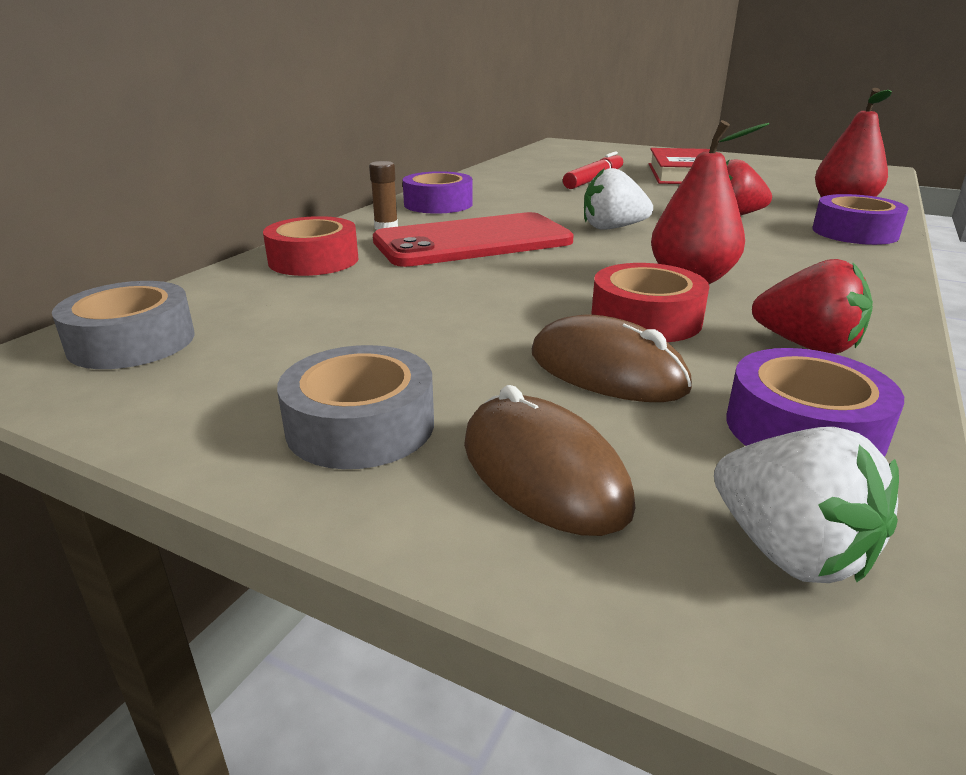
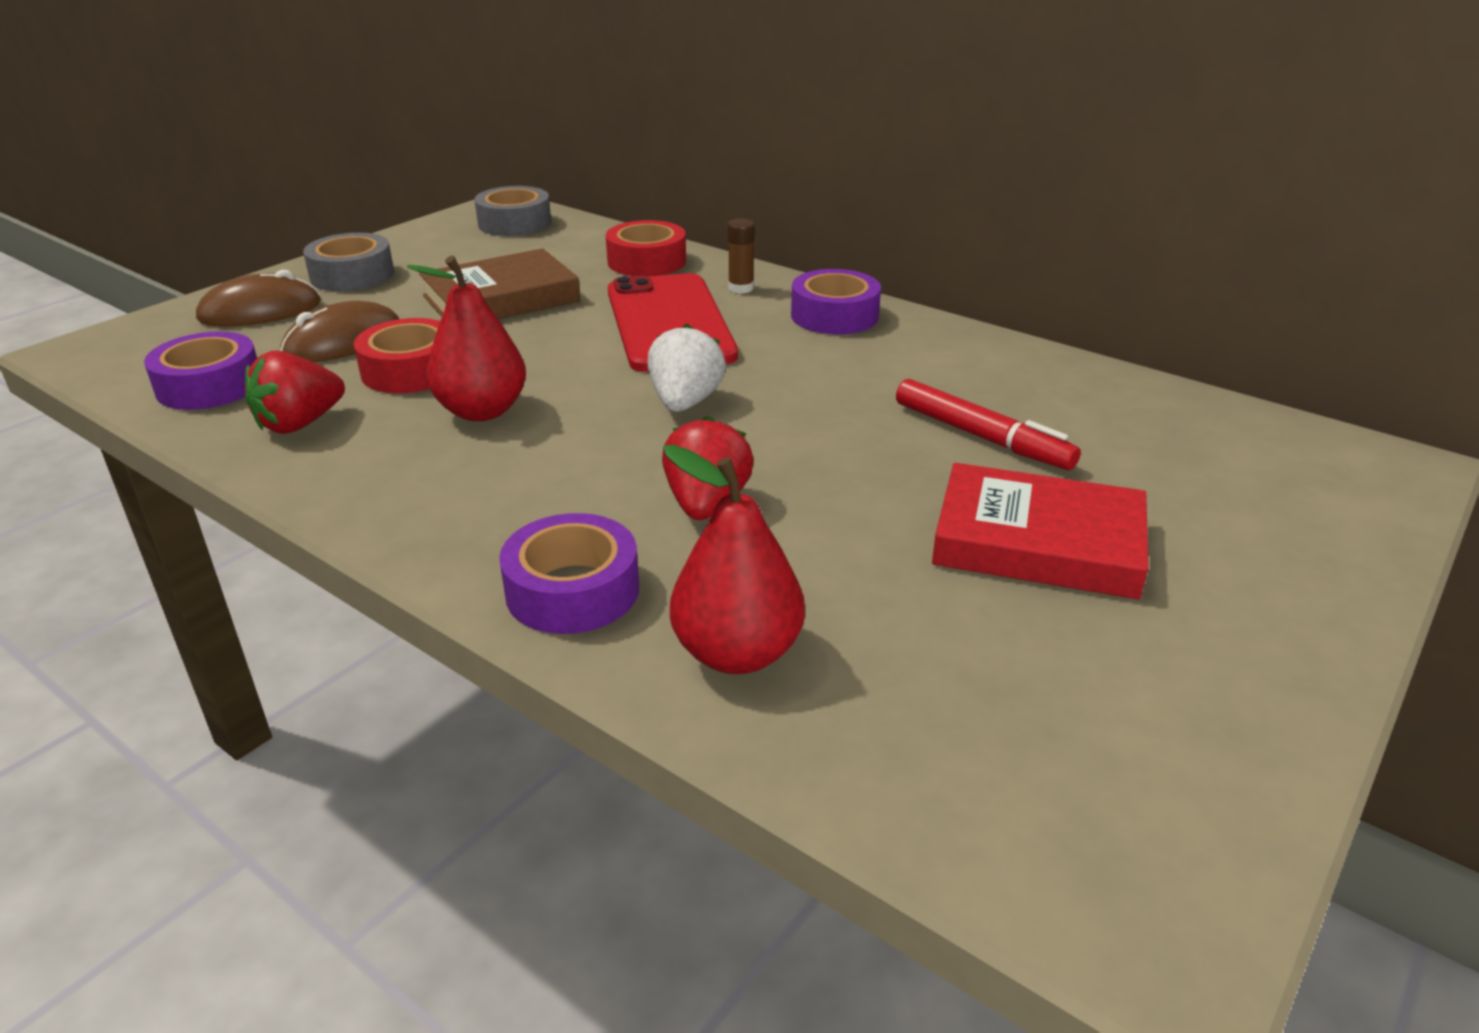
camera: 100 degrees right, 5 degrees up
white strawberry [714,427,899,583] -> none
none -> brown book [419,248,580,319]

